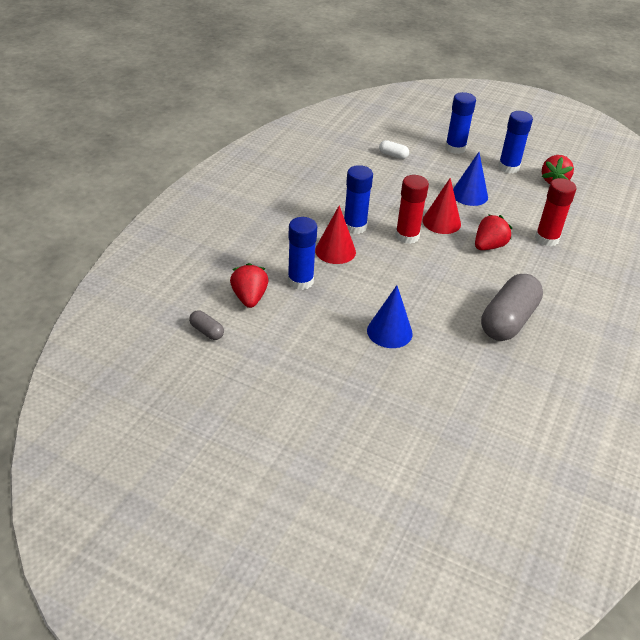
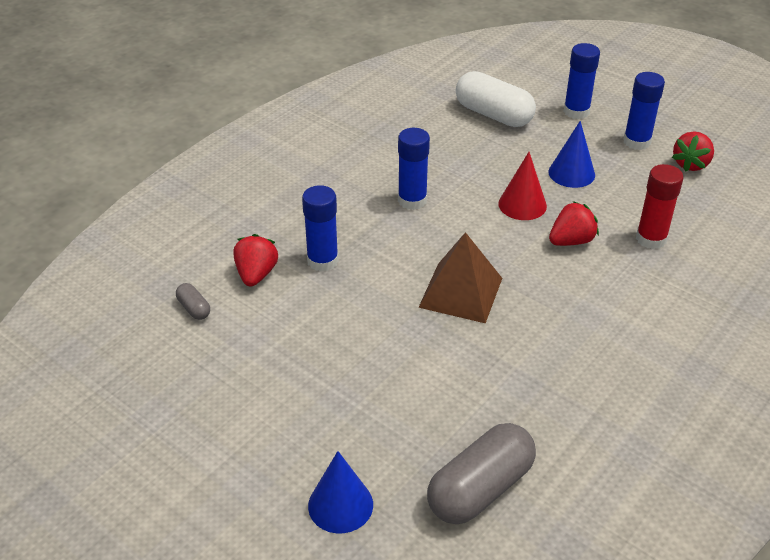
camera: 15 degrees right, 0 degrees up
red cone [315,205,356,264] -> none
blue cone [367,285,413,348] -> blue cone moved to [308,451,373,533]
white capsule [379,140,409,159] -> white capsule [456,71,536,127], size x2.25
red glue stick [395,175,429,244] -> none
grey capsule [481,274,543,341] -> grey capsule moved to [427,423,536,524]
none -> brown pyramid [418,232,502,324]

